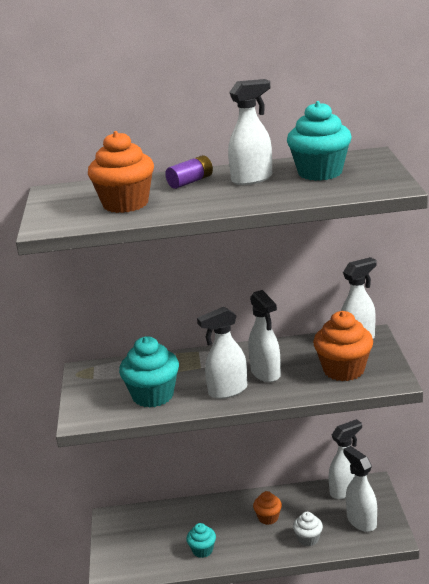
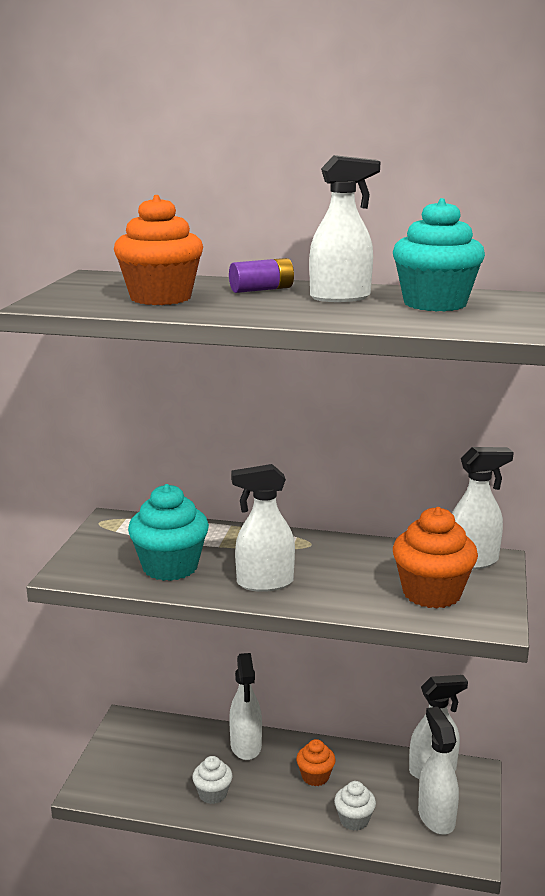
camera: 15 degrees right, 5 degrees down
turquoise cupcake [186,523,216,558] -> white cupcake [192,756,232,804]
white spray bottle [248,290,281,382] -> white spray bottle moved to [229,653,262,760]

